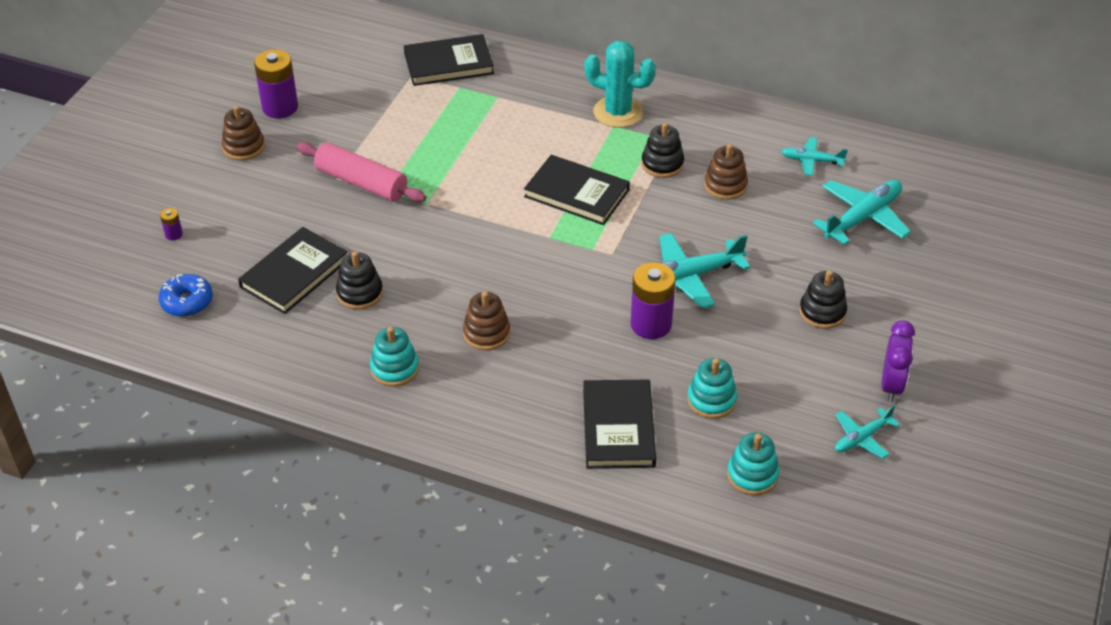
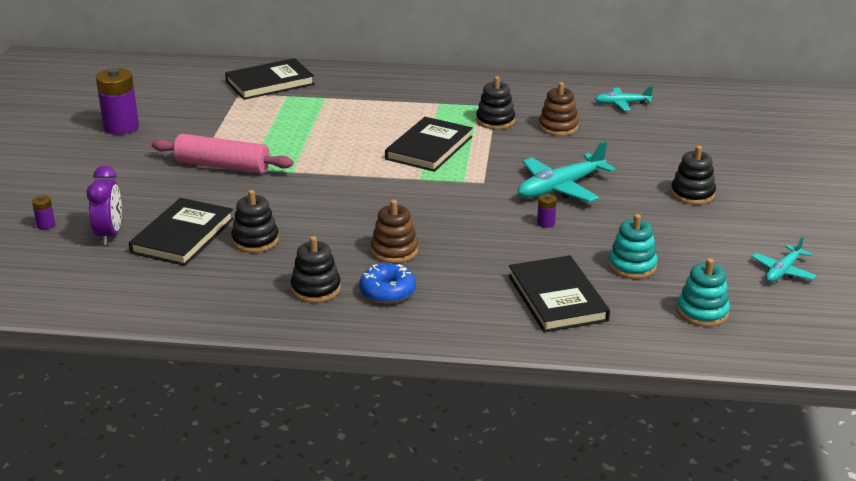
camera: 15 degrees left, 15 degrees down
blue donut [159,274,213,317] -> blue donut moved to [359,263,416,304]
brown stacking toy [222,106,265,161] -> none
turquoise stacking toy [370,327,419,387] -> black stacking toy [291,236,341,303]
black book [524,155,630,225] -> black book turned 75 degrees counterclockwise [385,117,473,172]
turquoise cactus [584,41,656,128] -> none
purple battery [631,262,676,339] -> purple battery [537,194,557,228], size x0.45
turquoise plane [813,180,911,245] -> none
purple clock [881,320,915,402] -> purple clock moved to [87,166,122,245]

